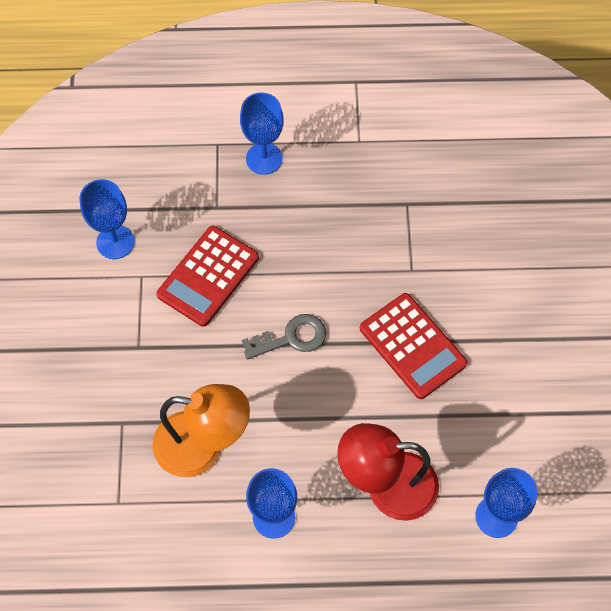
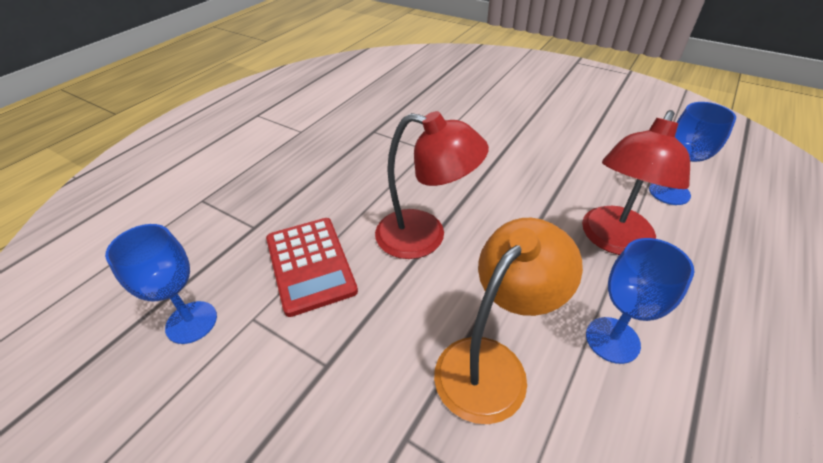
camera: 55 degrees left, 20 degrees down
blue goblet [240,93,284,175] -> none
grey key [242,314,326,360] -> red lamp [375,111,489,259]
red calculator [360,293,468,399] -> none

